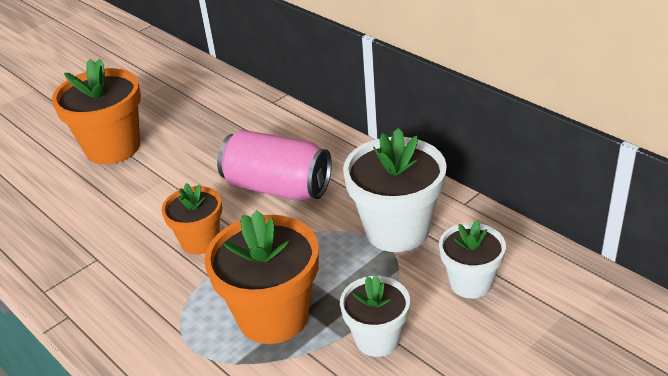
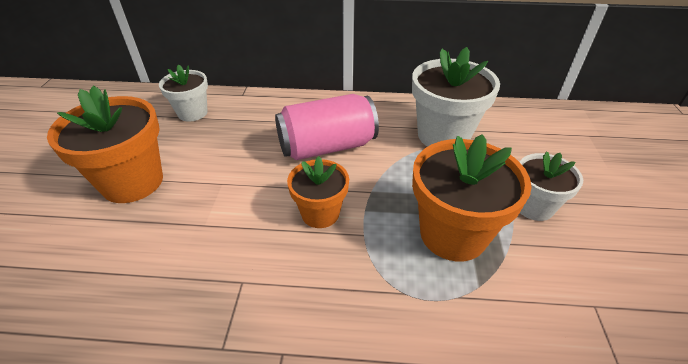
camera: 45 degrees left, 5 degrees up
white flower pot [439,220,506,298] -> white flower pot moved to [159,64,208,122]

